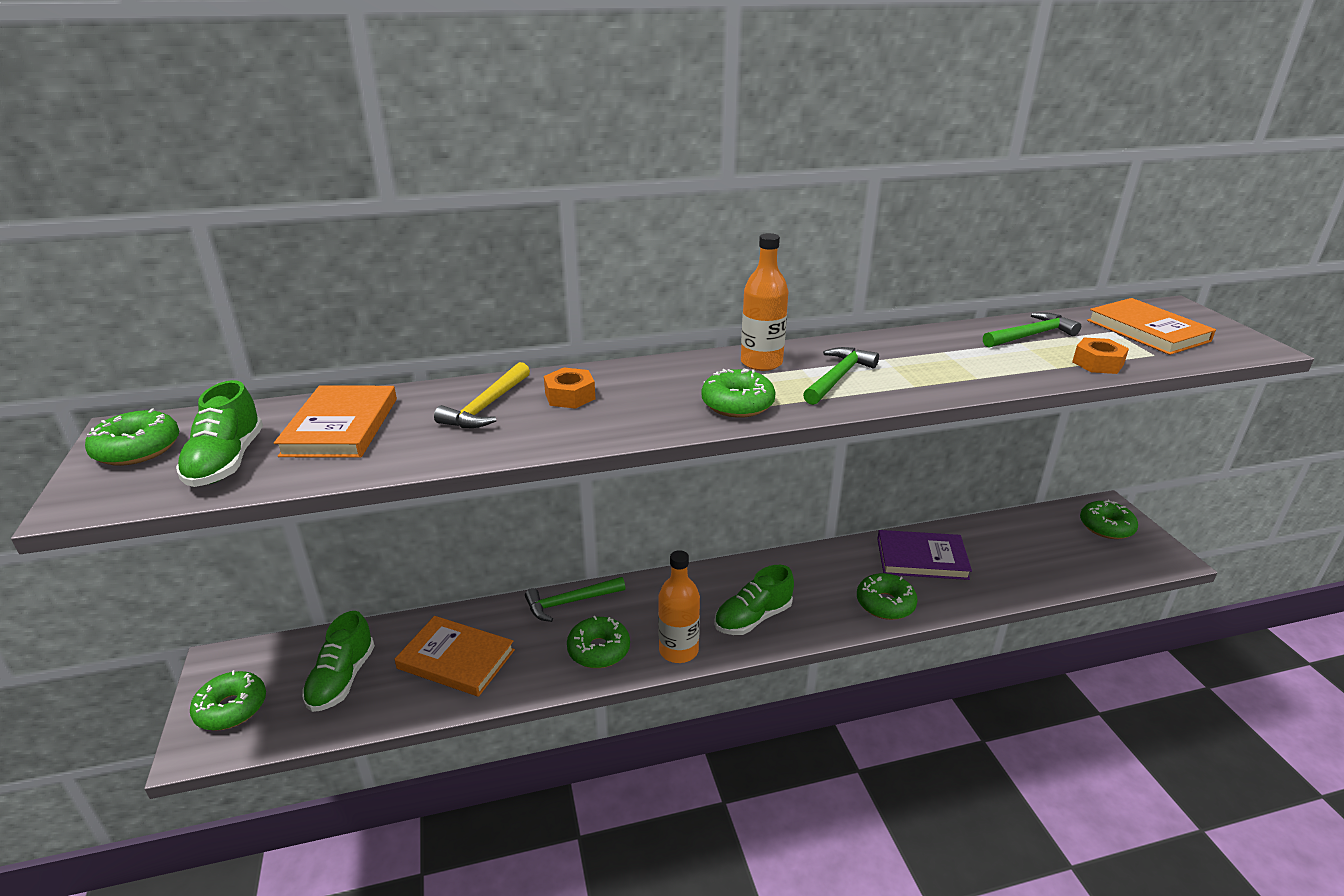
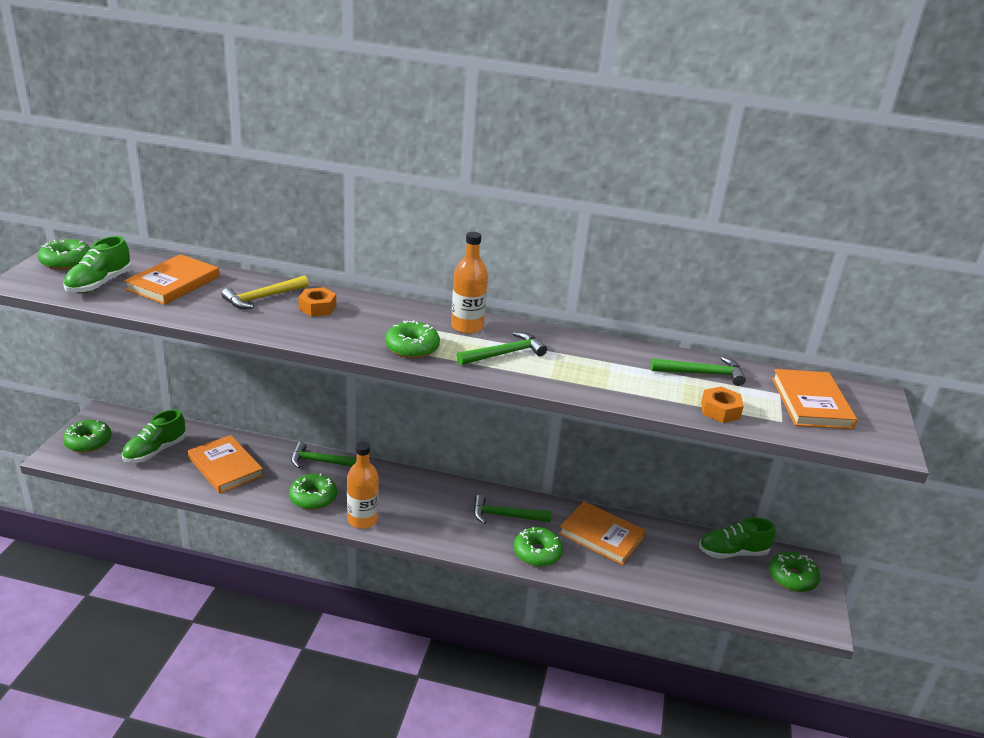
camera: 25 degrees right, 0 degrees up
green shoe [714,565,794,635] -> green shoe moved to [699,518,776,559]
purple book [877,530,972,580] -> orange book [559,501,646,565]
none -> green hammer [473,495,552,524]

